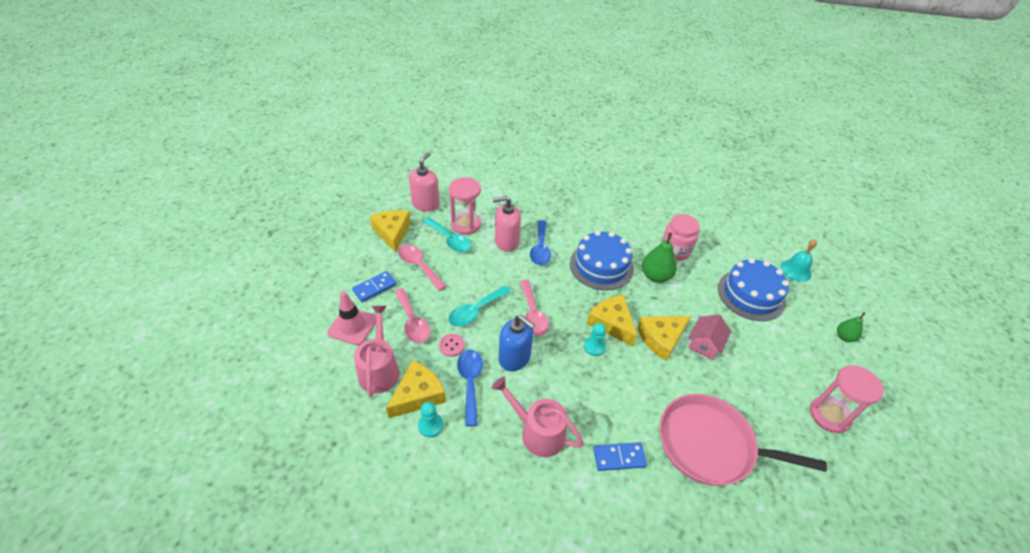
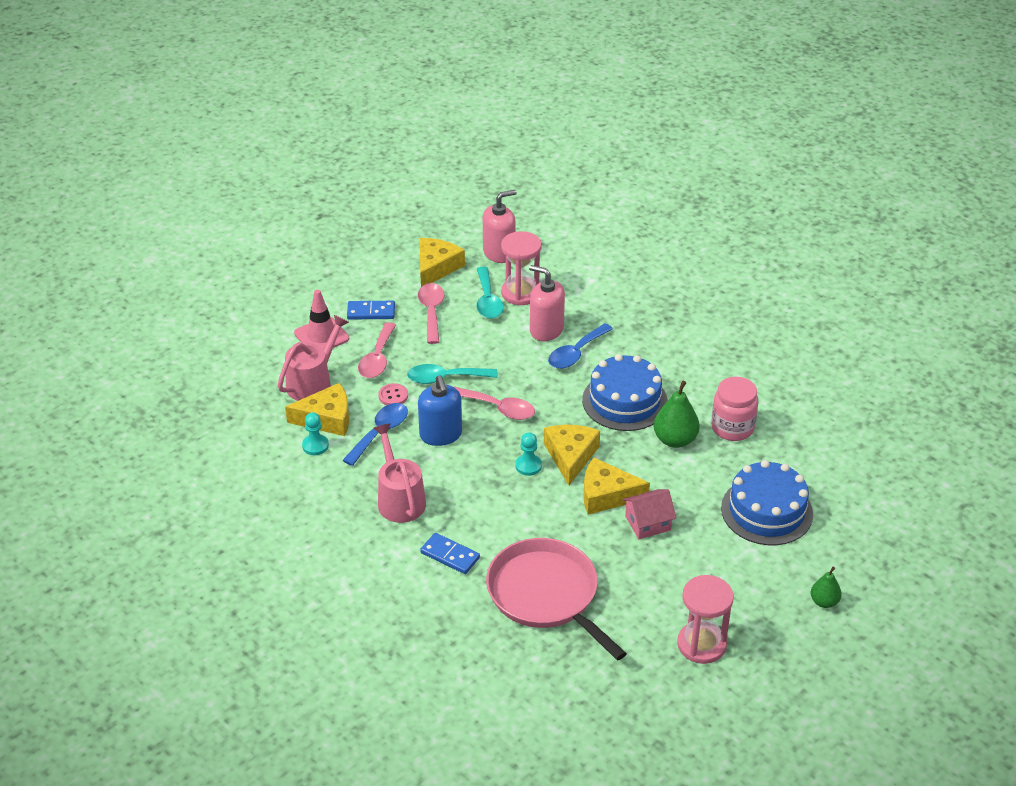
camera: 40 degrees right, 5 degrees down
pink spoon [520,280,549,336] -> pink spoon turned 90 degrees counterclockwise [454,386,535,420]
turquoise bell [781,239,817,282] -> none

